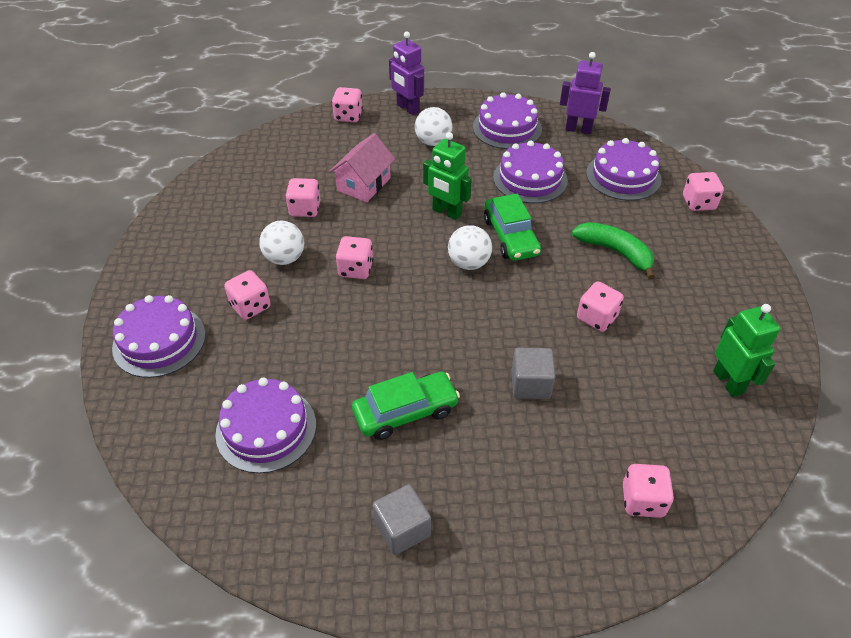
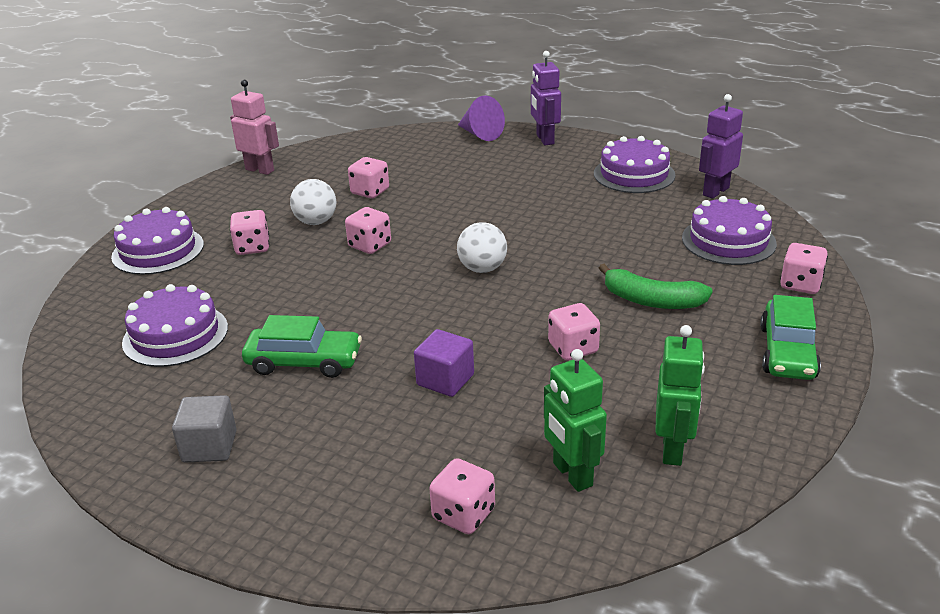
camera: 30 degrees right, 15 degrees down
pink house [329,133,395,202] -> none
pink dice [332,87,363,123] -> purple cone [458,95,505,141]
white ball [415,107,452,146] -> none
green robot [423,132,472,220] -> green robot moved to [544,349,607,492]
green car [484,194,541,261] -> green car moved to [760,295,821,380]
purple cake [493,140,568,203] -> none
grey cube [512,348,555,399] -> purple cube [414,329,474,397]
purple robot [560,52,611,134] -> purple robot turned 90 degrees counterclockwise [699,94,743,199]
green banana [572,222,655,280] -> green banana turned 135 degrees clockwise [599,264,713,309]
none -> pink robot [230,80,279,175]

